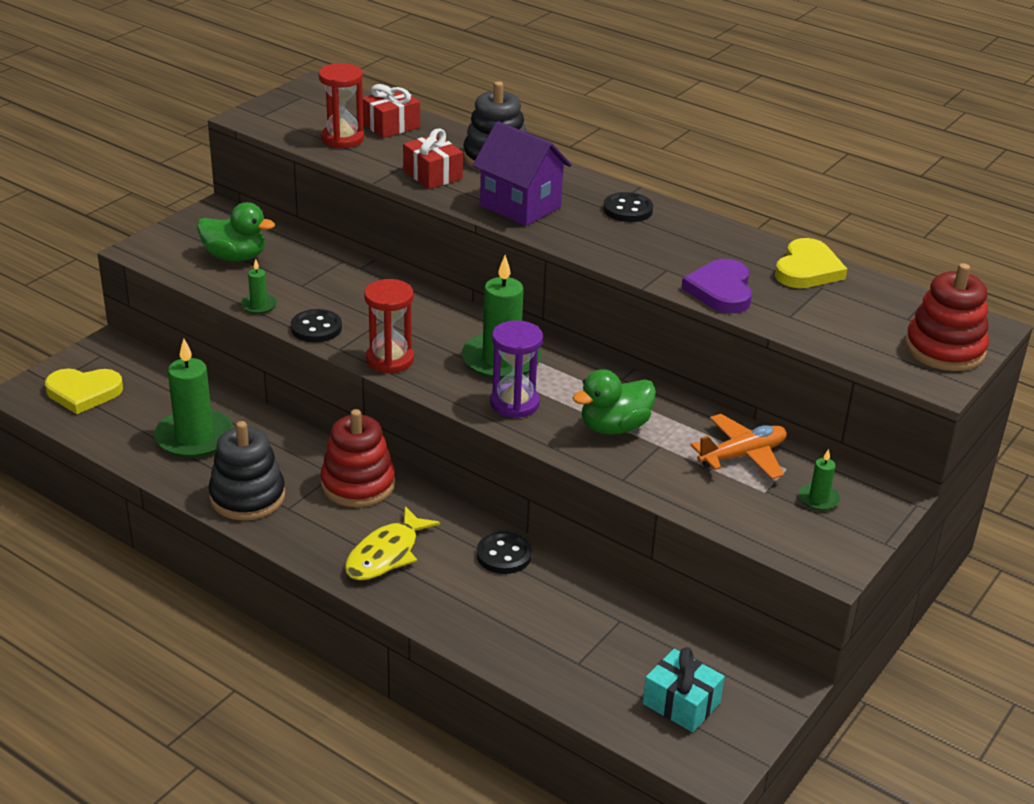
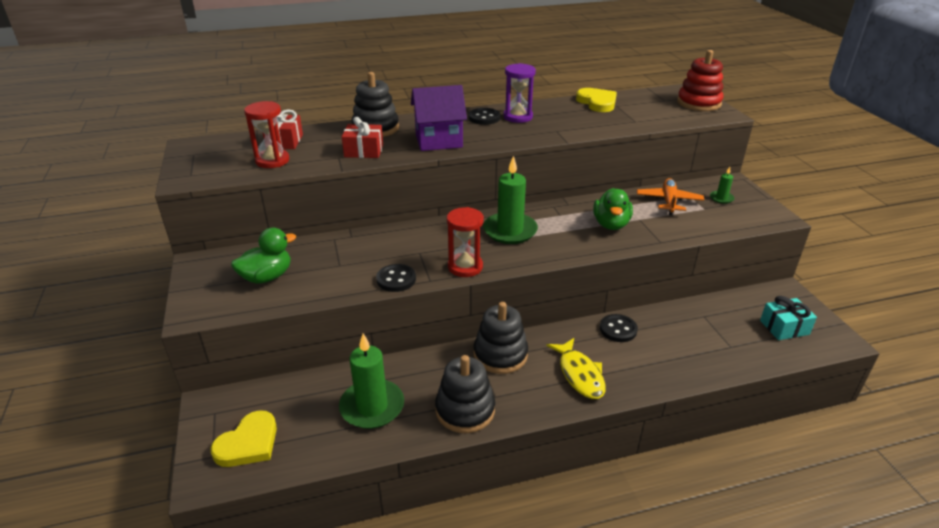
camera: 50 degrees left, 0 degrees up
green candle [241,259,277,314] -> none
red stacking toy [320,409,395,507] -> black stacking toy [474,302,528,374]
purple hourglass [490,320,543,418] -> purple hourglass moved to [503,63,536,123]
purple heart [681,259,752,314] -> none

